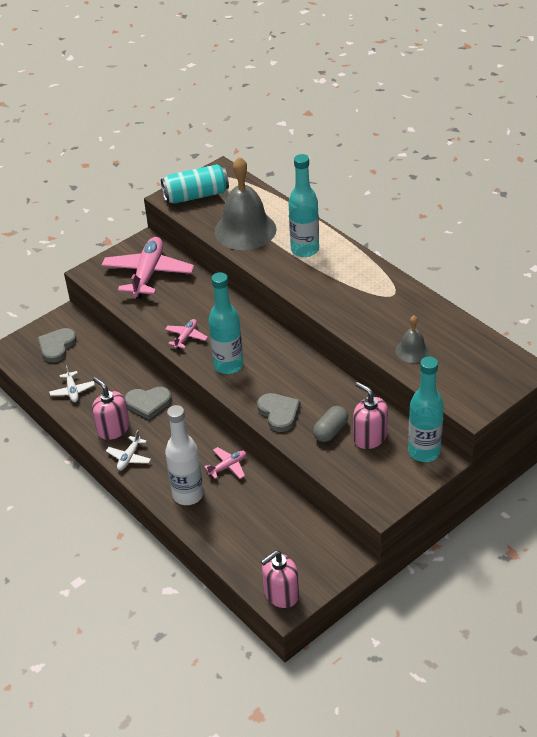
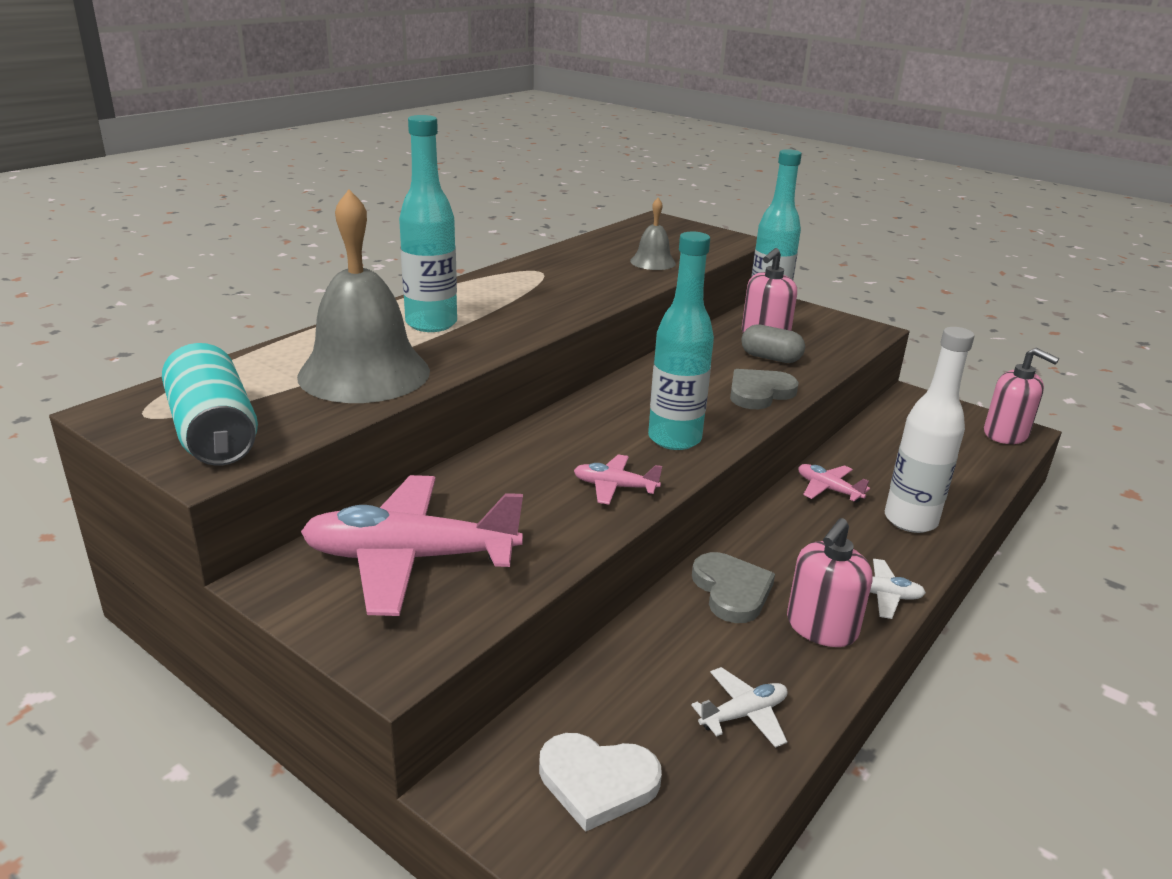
camera: 105 degrees left, 15 degrees down
grey heart [38,328,77,363] -> white heart [539,733,662,832]

